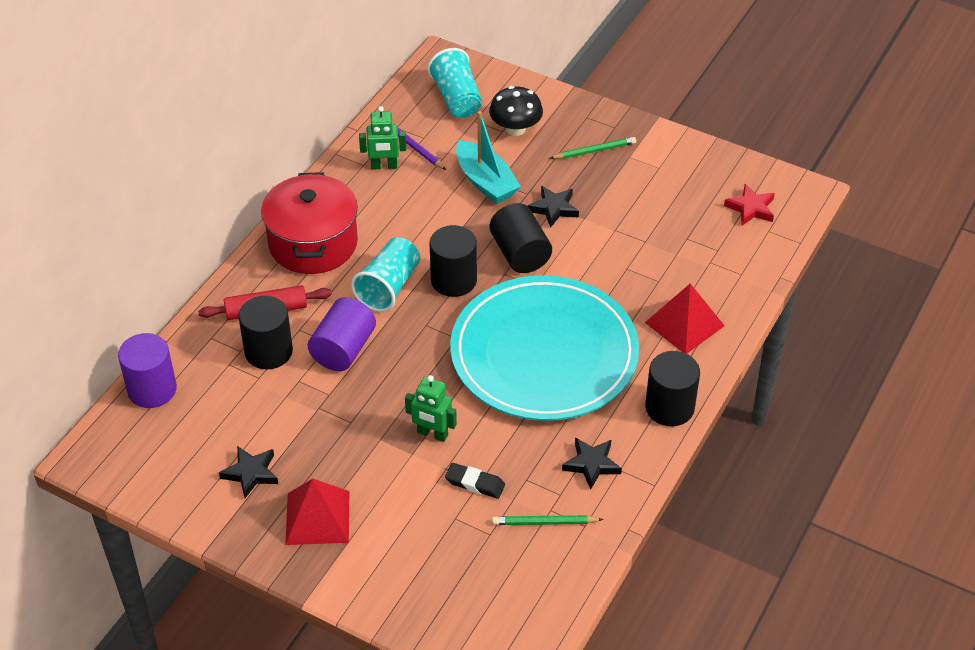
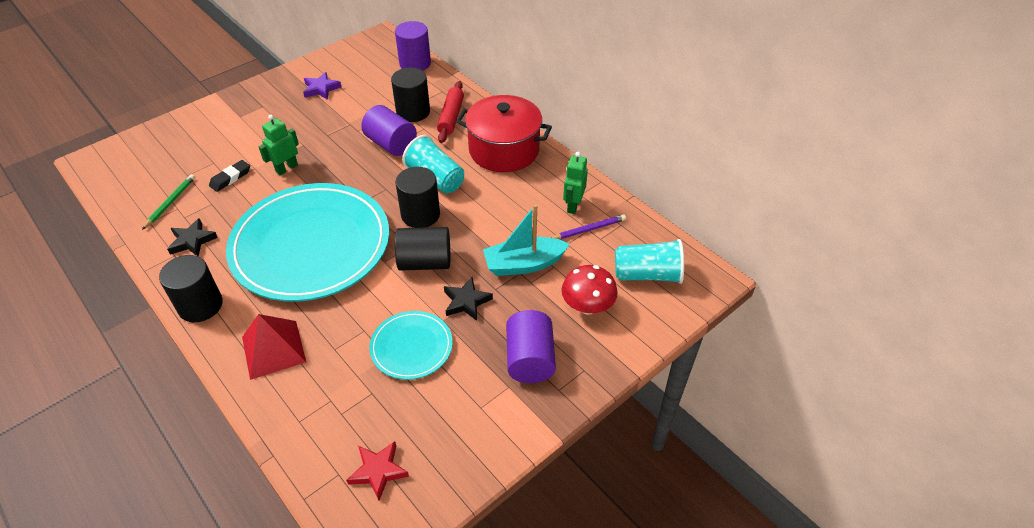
camera: 110 degrees right, 0 degrees up
black star [219,446,278,498] -> purple star [303,72,341,100]
red pyramid [285,479,349,545] -> none
black mushroom [489,86,543,136] -> red mushroom [561,265,618,315]
green pencil [550,137,636,159] -> purple cylinder [506,310,556,383]
none -> turquoise plate [369,311,453,380]

